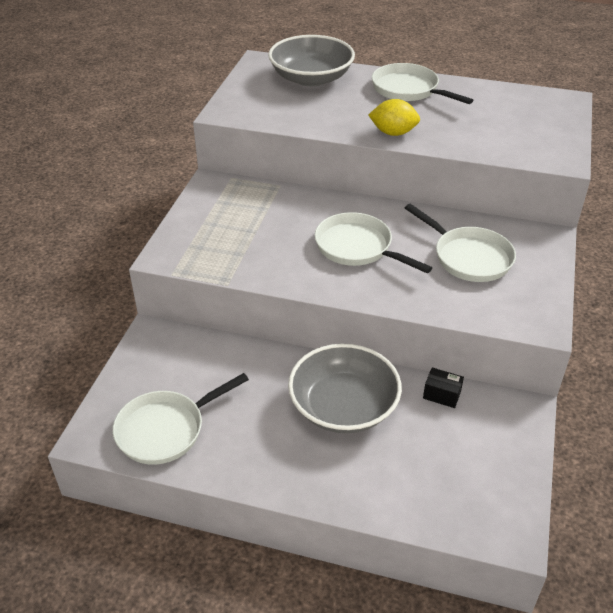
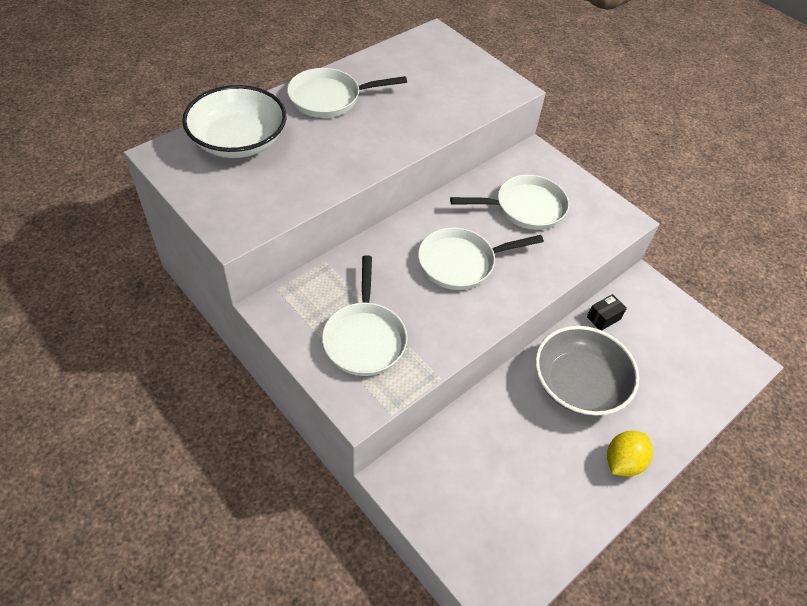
camera: 60 degrees left, 10 degrees up
white pan [113,373,249,465] -> white pan moved to [322,255,407,376]
grey bowl [268,35,355,87] -> white bowl [182,85,286,158]
yellow lemon [368,99,420,136] -> yellow lemon moved to [607,431,653,476]

